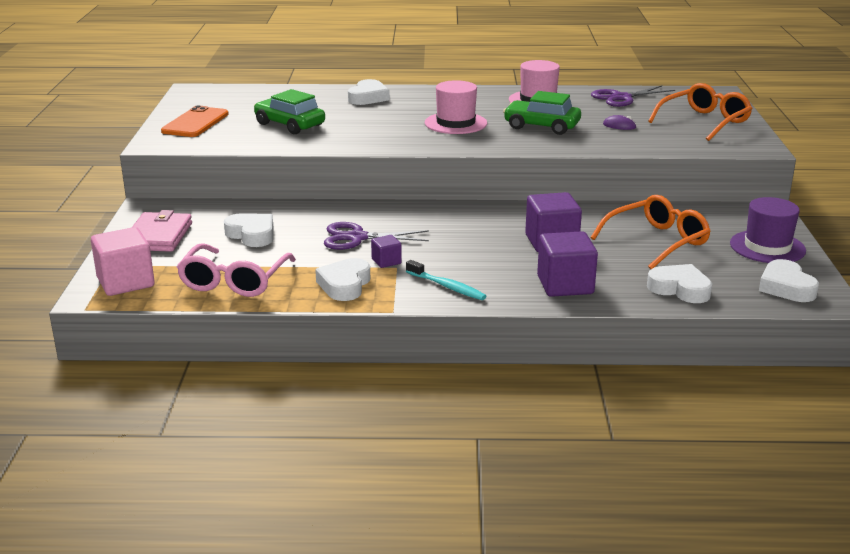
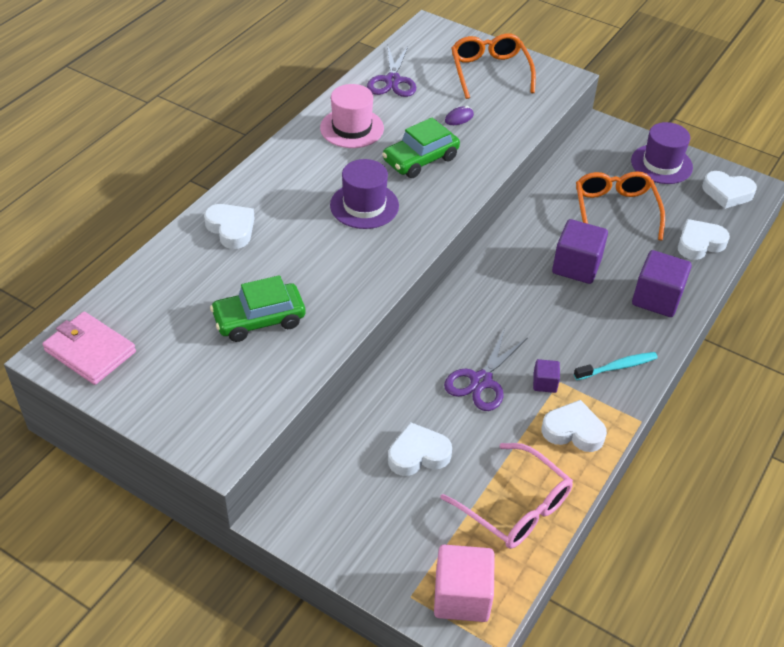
camera: 60 degrees left, 20 degrees up
pink wallet [132,210,192,252] -> pink wallet moved to [42,312,136,385]
orange phone [161,105,229,137] -> none
white heart [315,258,370,301] -> white heart turned 150 degrees clockwise [542,400,607,452]
pink hat [425,80,487,134] -> purple hat [330,159,399,229]

